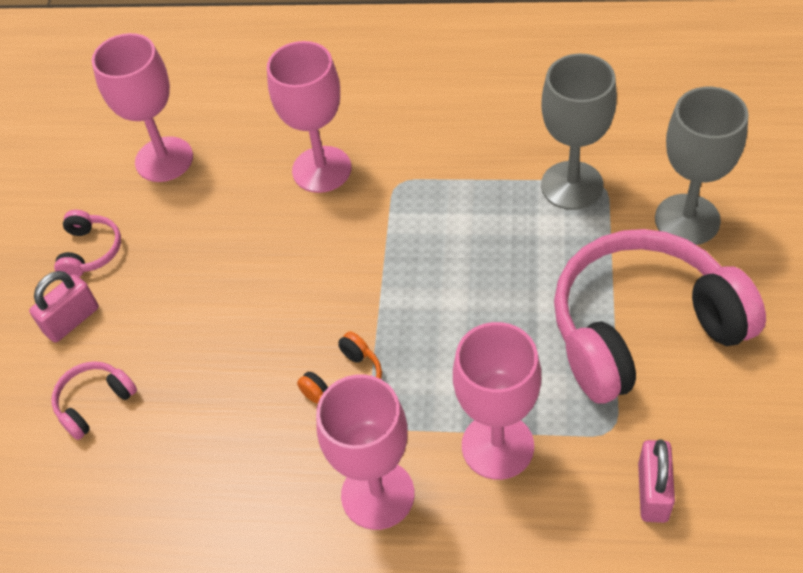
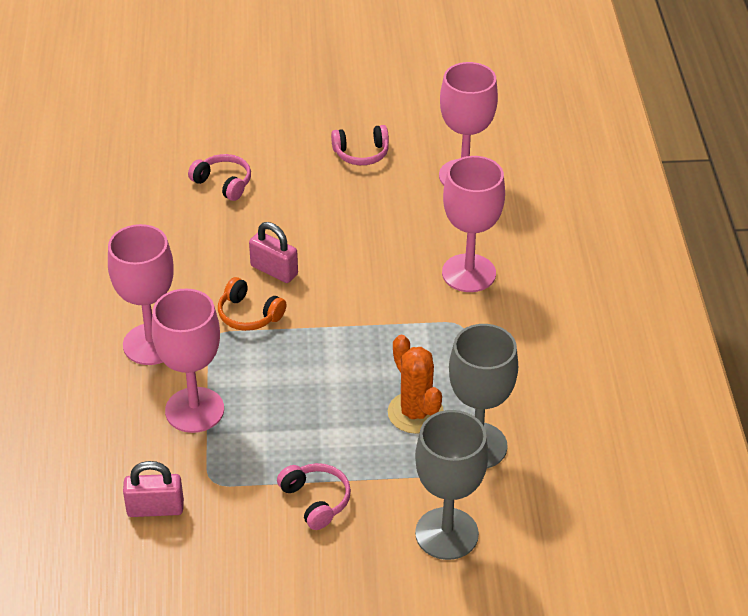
camera: 75 degrees right, 10 degrees down
pink padlock [29,271,99,343] -> pink padlock moved to [249,222,298,283]
pink headphones [554,229,766,404] -> pink headphones [277,463,351,530], size x0.42
none -> orange cactus [388,335,444,434]

